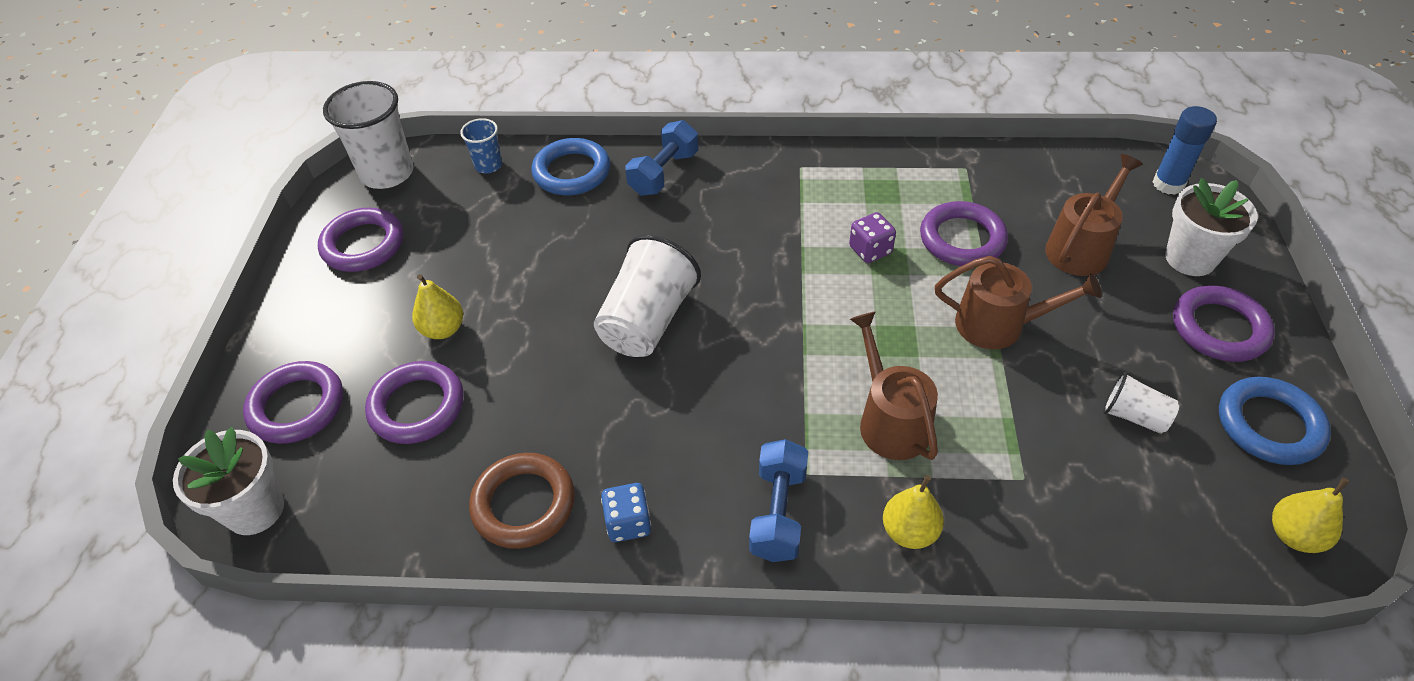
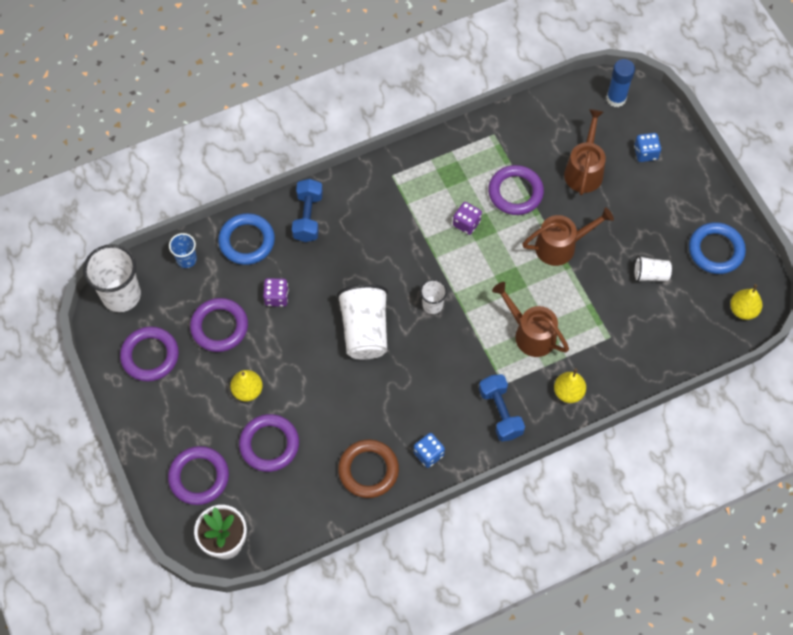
camera: 30 degrees left, 15 degrees up
white flower pot [1165,178,1258,276] -> blue dice [634,133,661,162]
purple ring [1173,286,1275,362] -> purple ring moved to [190,298,248,352]
none -> purple dice [263,278,289,307]
none -> white cup [420,279,447,314]

